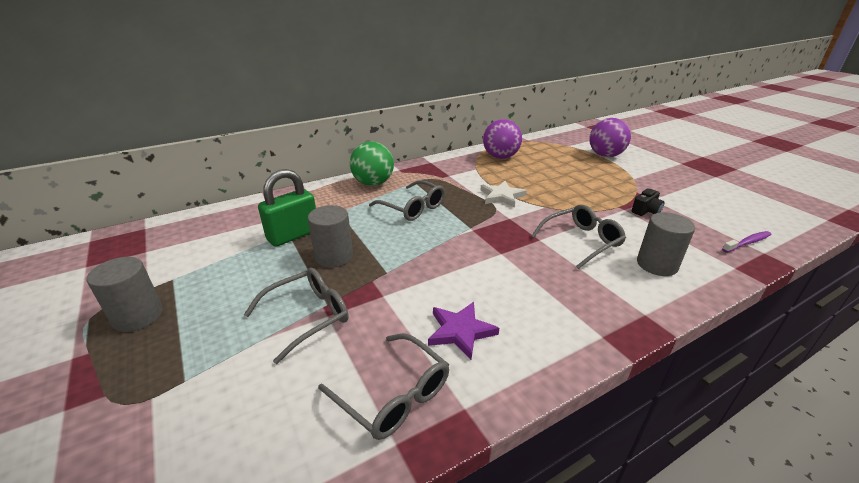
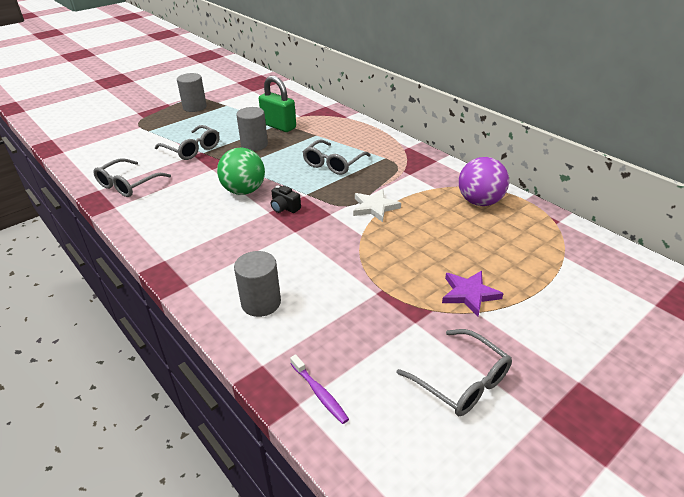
camera: 80 degrees right, 5 degrees up
green ball [350,141,394,186] -> green ball moved to [217,148,265,195]
purple star [428,302,499,360] -> purple star moved to [442,271,504,317]
grey glasses [531,205,626,269] -> grey glasses moved to [397,329,512,416]
purple ball [589,118,631,157] -> none
black camera [631,189,664,216] -> black camera moved to [271,185,301,213]

